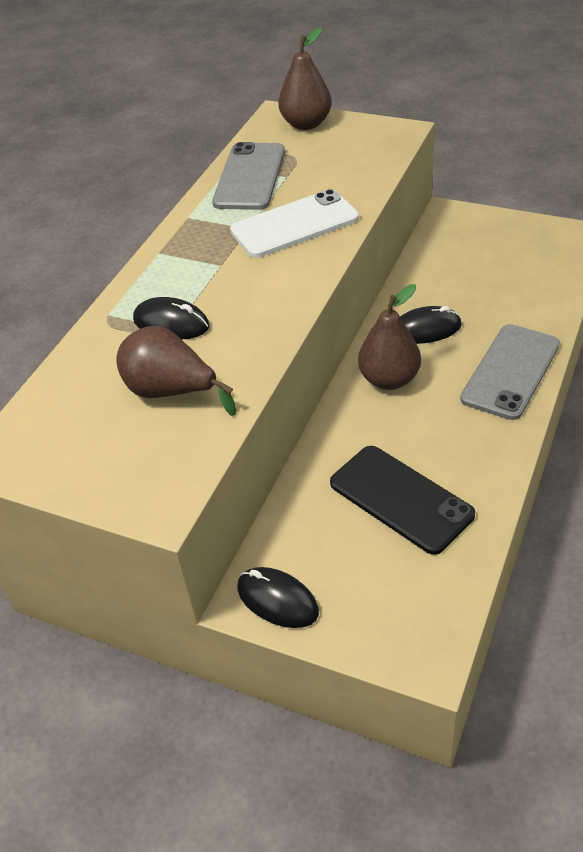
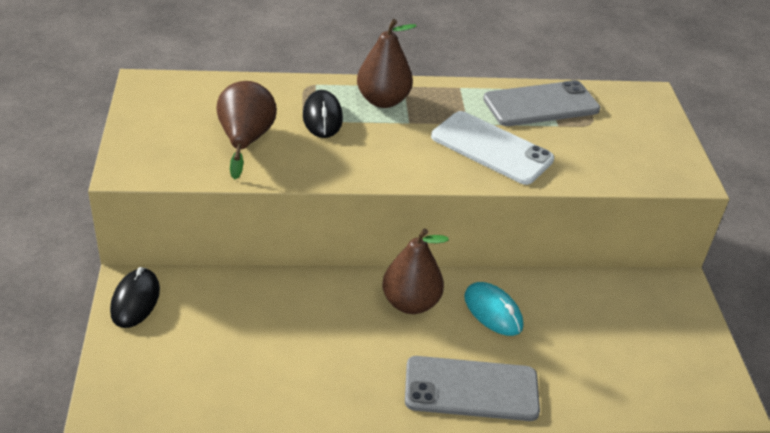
camera: 55 degrees right, 5 degrees down
brown pear [278,27,332,130] -> brown pear moved to [357,19,417,108]
black phone [330,446,475,555] -> none
black mouse [400,306,462,344] -> turquoise mouse [464,282,523,336]

